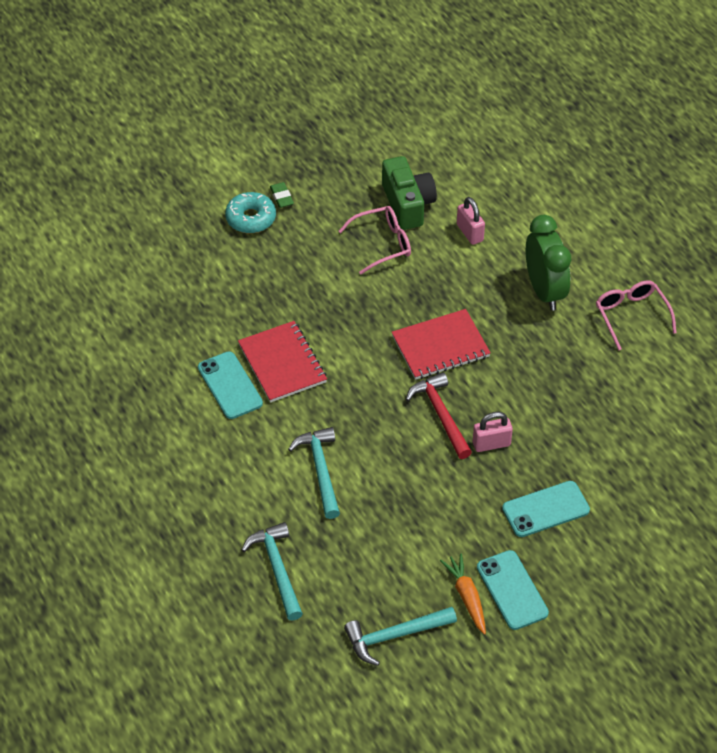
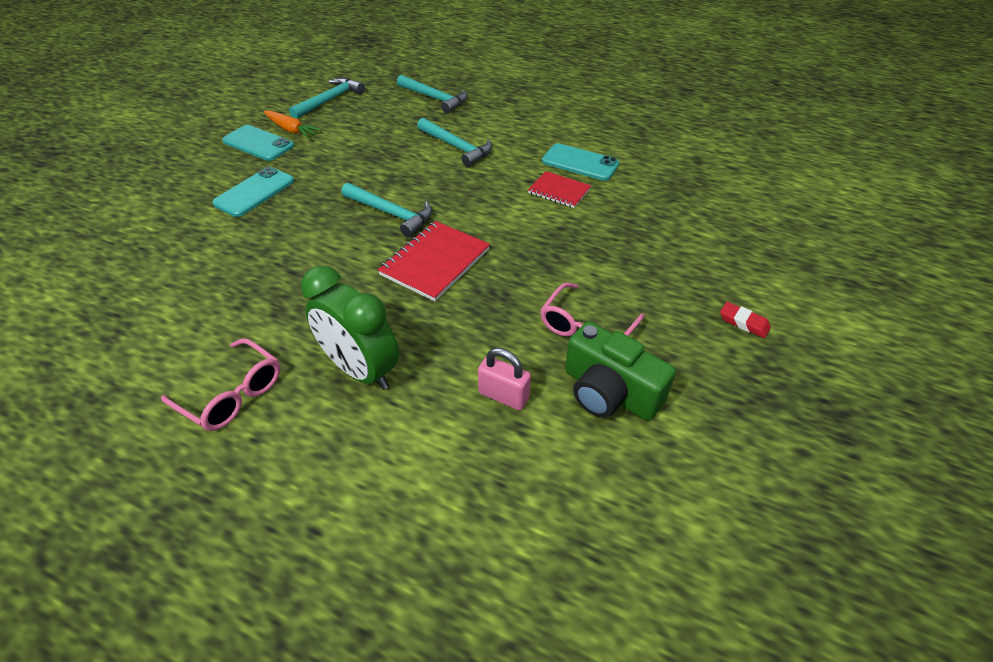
camera: 145 degrees right, 5 degrees down
turquoise donut [225,192,276,233] -> none
red notebook [238,321,327,403] -> red notebook [528,171,591,208], size x0.63
green eraser [270,182,294,208] -> red eraser [720,302,771,338]
red hammer [406,372,472,459] -> turquoise hammer [341,183,432,237]
pink padlock [473,412,513,452] -> none

